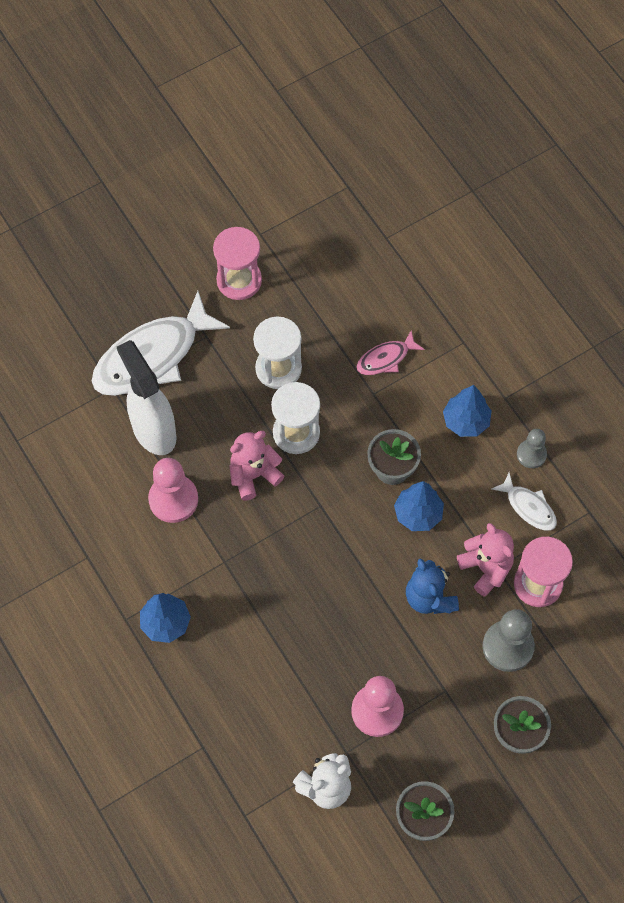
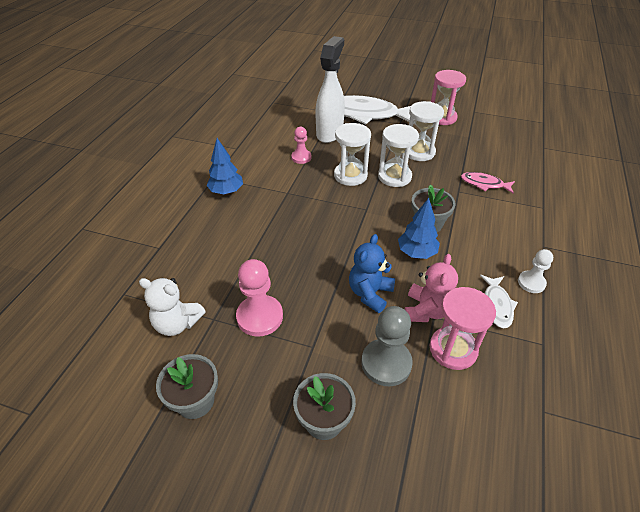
camera: 50 degrees right, 20 degrees down
pink pawn [148,458,198,523] -> pink pawn [291,127,312,164], size x0.61
pink teddy bear [229,431,284,500] -> white hourglass [334,123,371,186]
blue tree [443,385,492,437] -> none
grey pawn [517,429,547,468] -> white pawn [518,249,553,293]

